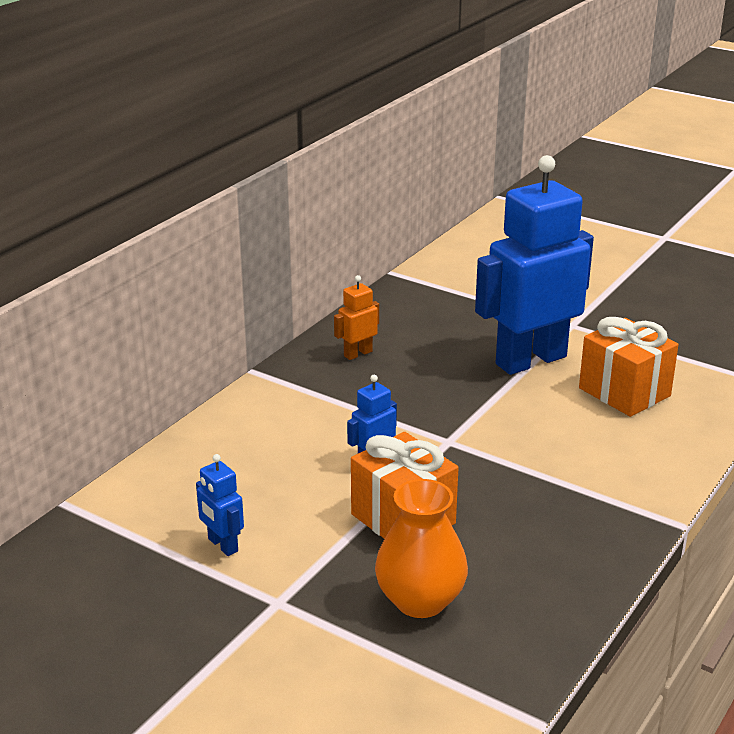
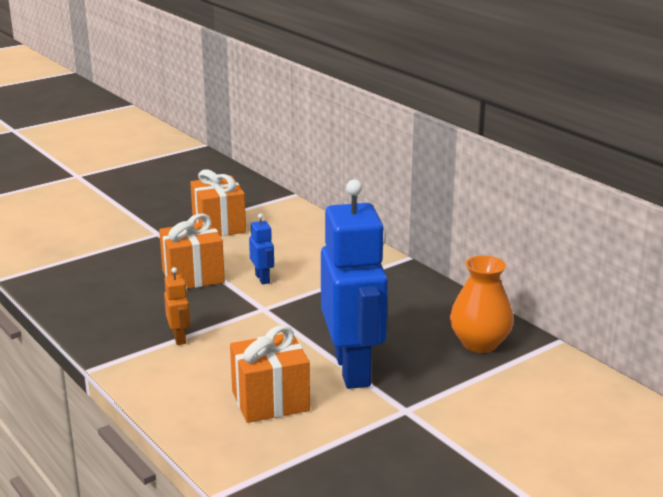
camera: 110 degrees right, 5 degrees down
blue robot [196,454,244,556] -> orange gift [190,169,246,236]
orange robot [334,275,379,360] -> orange robot moved to [164,267,190,345]
orange vase [375,479,468,618] -> orange vase moved to [450,255,514,353]

